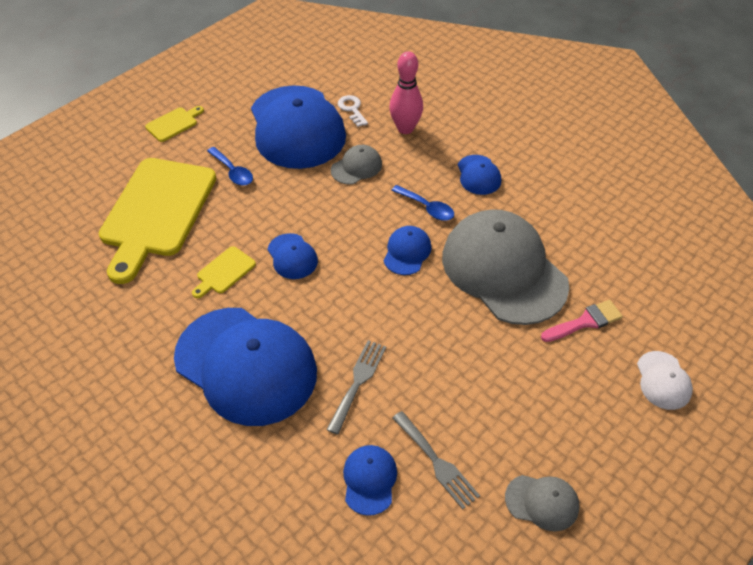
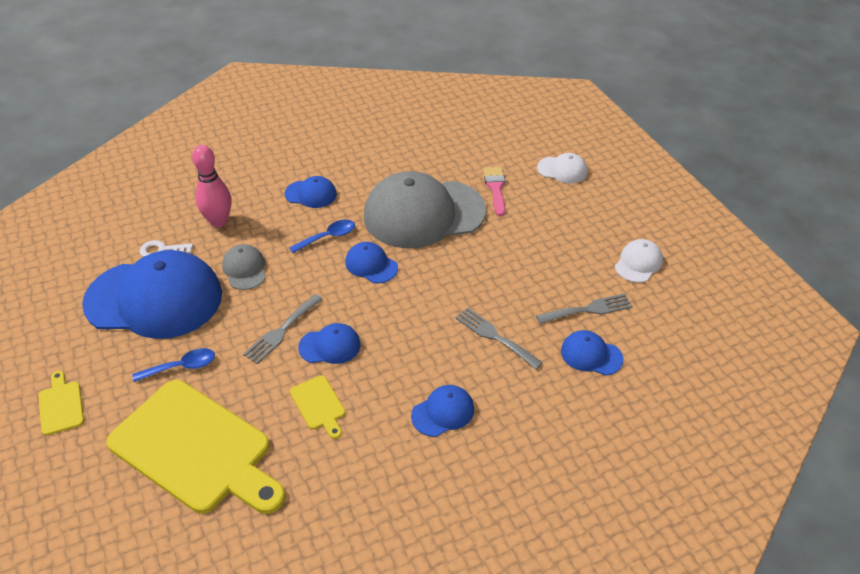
camera: 70 degrees left, 5 degrees down
blue cap [174,308,317,426] -> blue cap [411,385,474,437], size x0.43
grey cap [505,475,579,532] -> white cap [615,239,663,283]
none -> grey fork [243,294,323,364]

